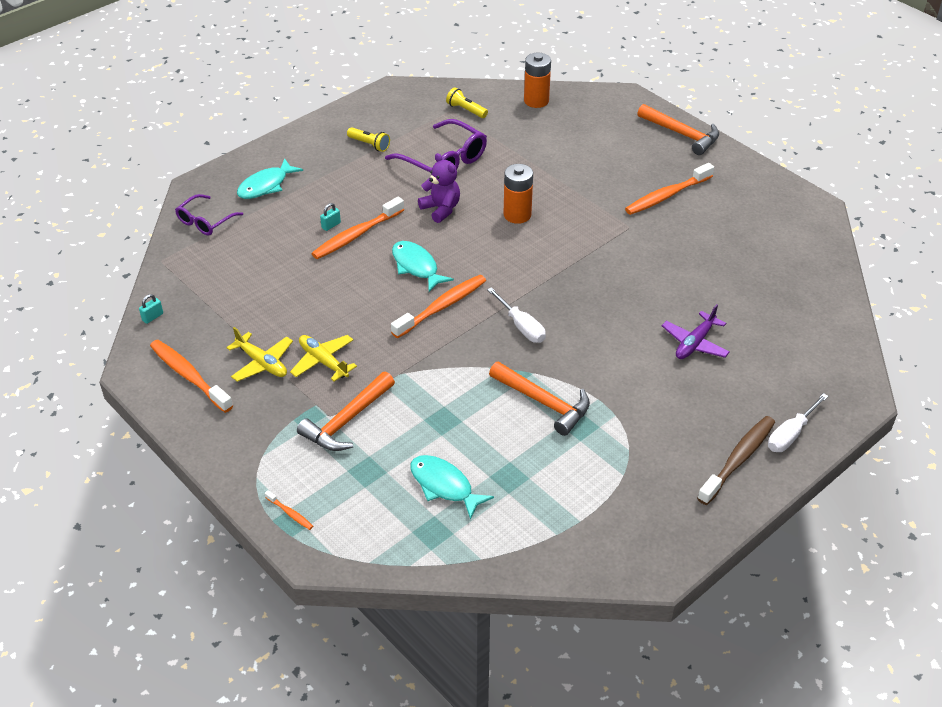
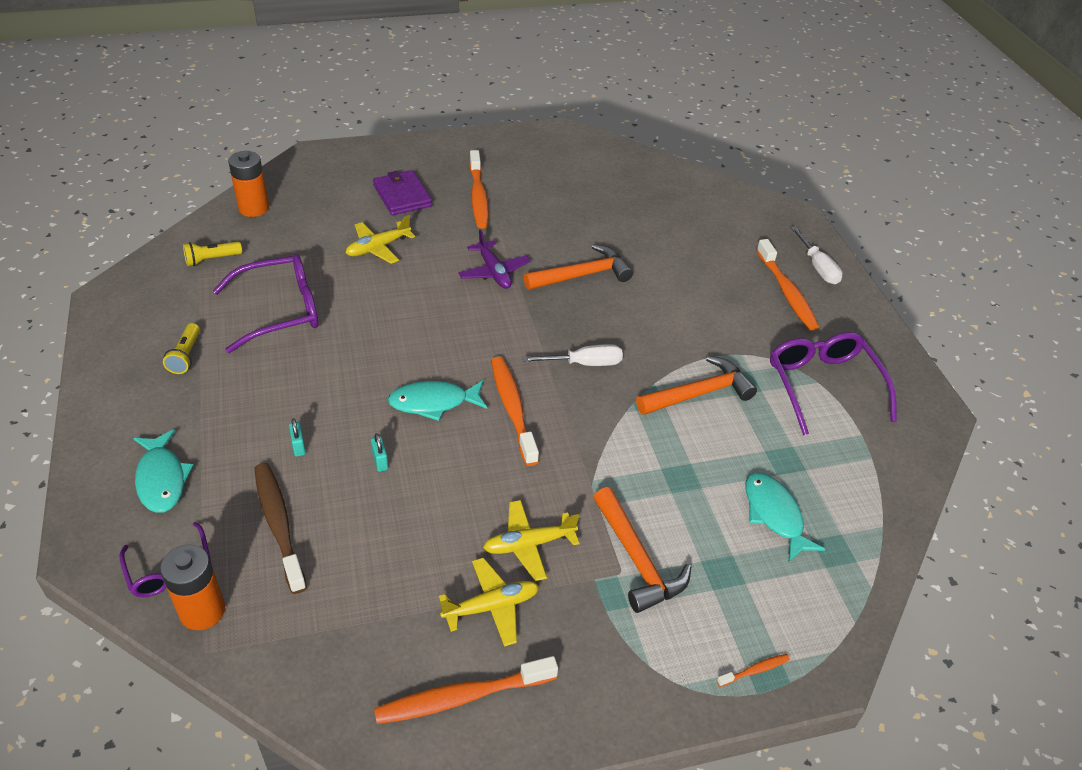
camera: 65 degrees left, 0 degrees up
turquoise padlock [139,294,163,324] -> turquoise padlock moved to [371,434,388,472]
orange toothbrush [311,197,404,259] -> orange toothbrush moved to [756,239,819,331]
yellow flashlight [347,127,390,152] -> yellow flashlight turned 120 degrees clockwise [163,323,200,374]
turquoise fish [410,455,494,520] -> turquoise fish turned 90 degrees clockwise [745,473,825,561]
purple teddy bear [418,153,460,223] -> none
orange battery [503,164,533,224] -> orange battery moved to [160,544,225,630]
orange hammer [637,104,719,155] -> orange hammer moved to [524,244,633,290]
purple plane [662,304,730,359] -> purple plane moved to [458,229,531,289]
brown toothbrush [697,416,775,505] -> brown toothbrush moved to [254,463,307,594]
none -> yellow plane [346,215,415,264]
none -> purple wallet [373,170,432,215]
none -> purple glasses [770,332,897,435]

